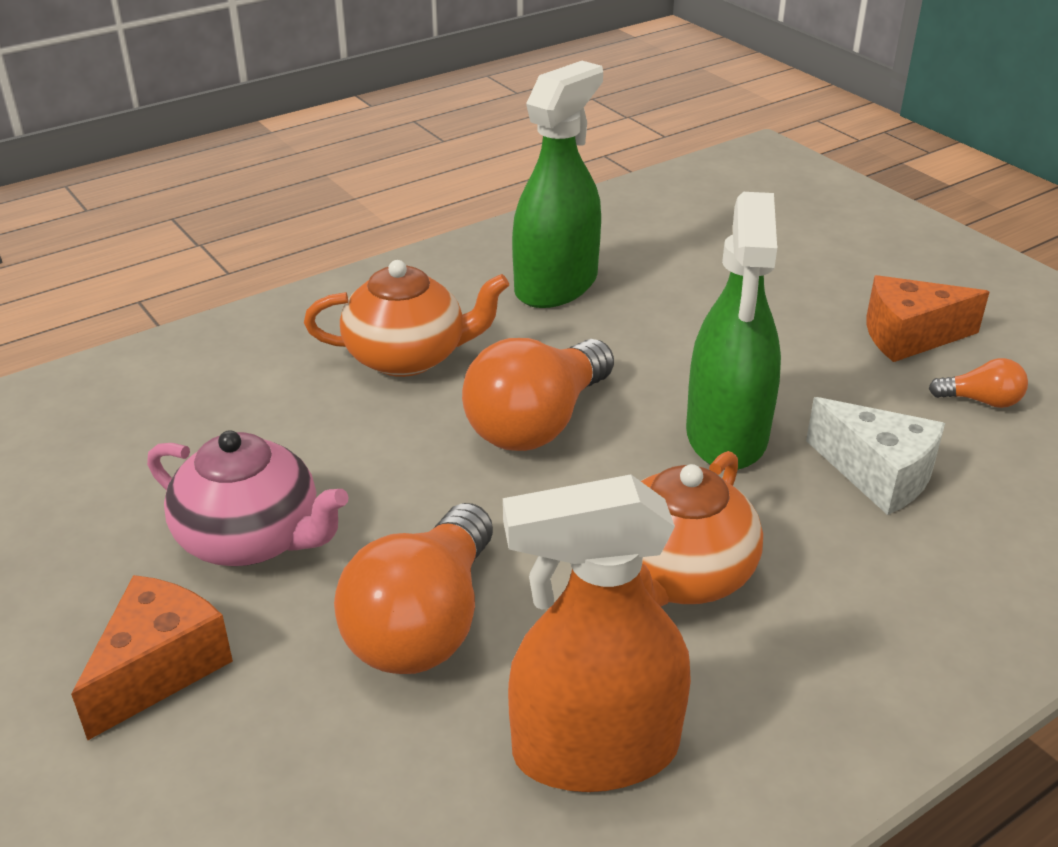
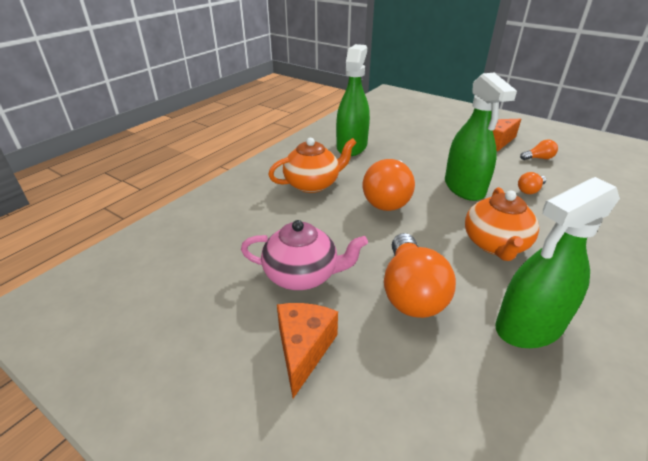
camera: 20 degrees left, 0 degrees up
orange spray bottle [503,474,691,792] -> green spray bottle [496,177,620,348]
white cheese [806,397,945,515] -> orange light bulb [518,172,546,194]

